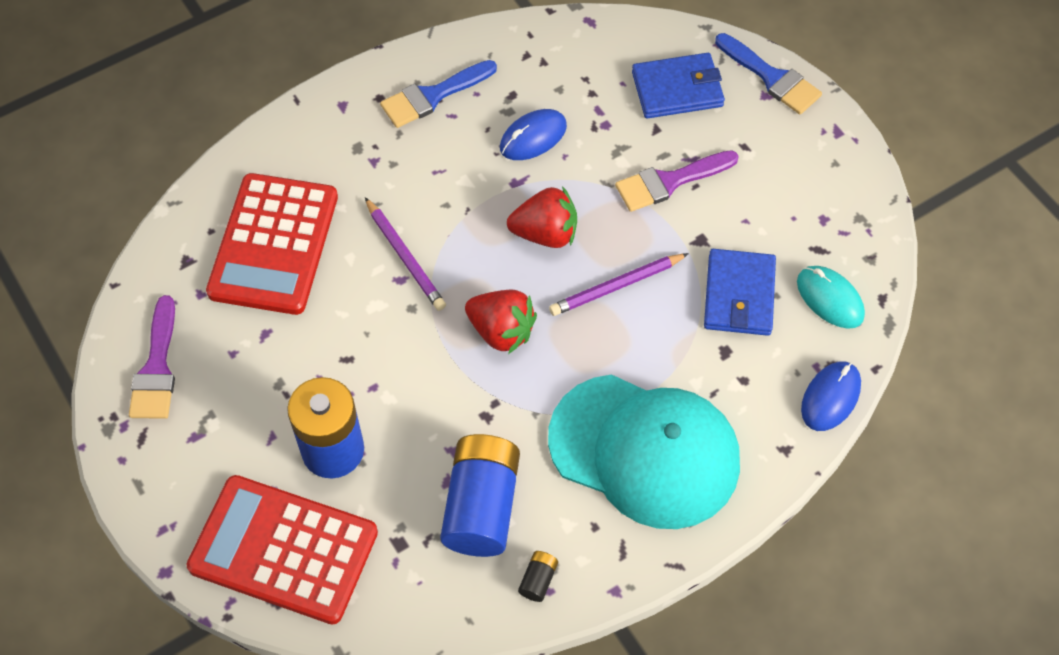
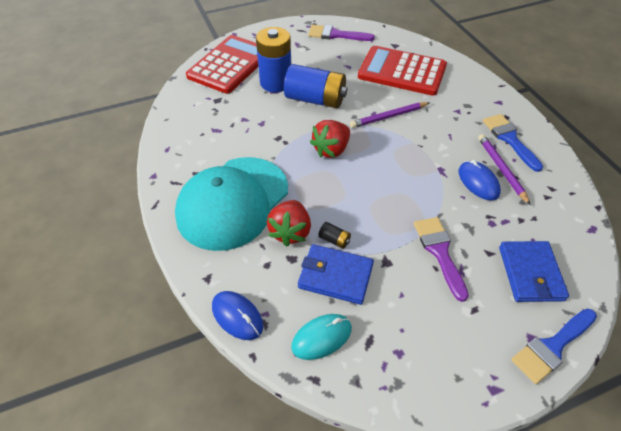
camera: 100 degrees right, 10 degrees down
blue battery [440,434,520,557] -> blue battery moved to [284,64,347,108]
red strawberry [507,186,577,248] -> red strawberry moved to [267,200,311,247]
black battery [518,551,558,602] -> black battery moved to [318,222,351,249]
purple pencil [549,253,689,316] -> purple pencil moved to [478,134,531,205]

